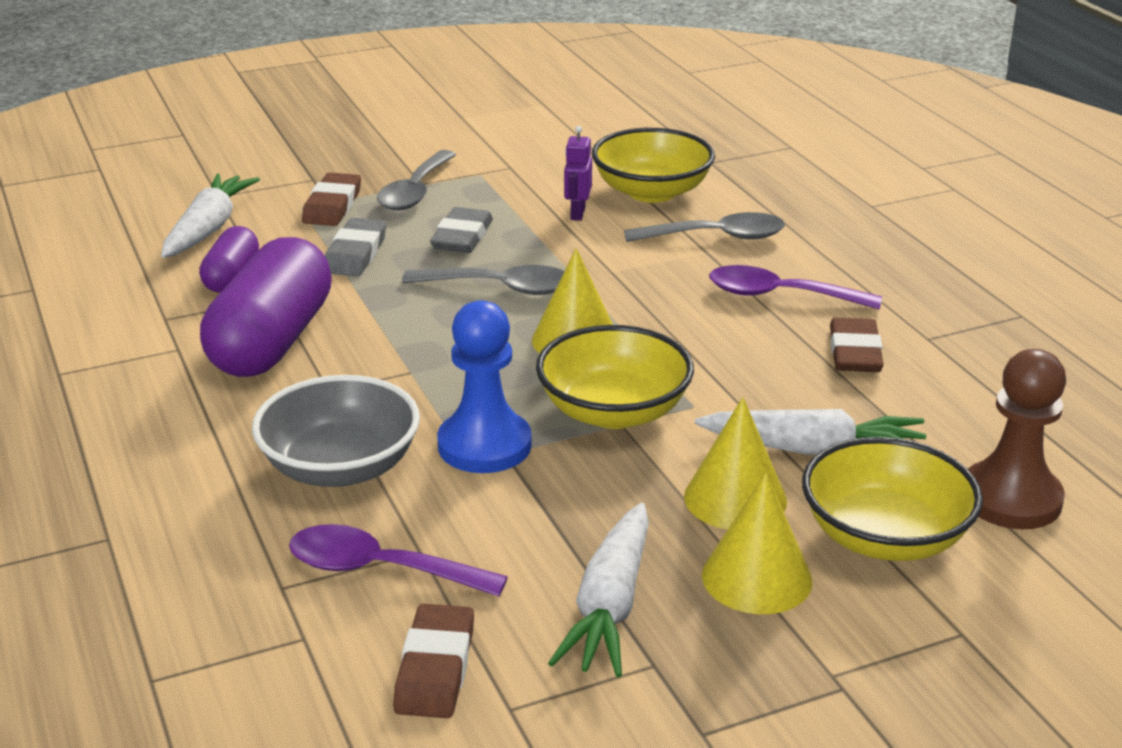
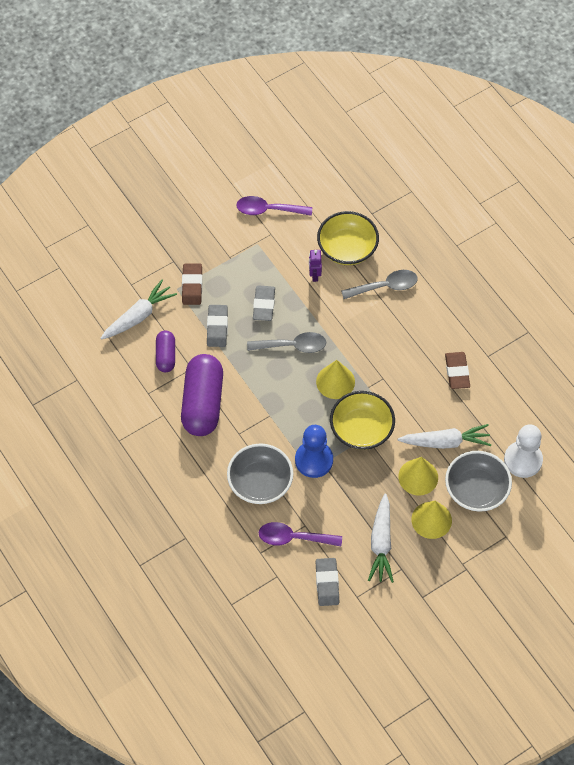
camera: 10 degrees left, 30 degrees up
white carrot [161,174,260,258] -> white carrot turned 45 degrees clockwise [101,280,177,339]
grey spoon [377,150,456,211] -> none
brown eraser [393,604,474,718] -> grey eraser [316,558,339,606]
purple spoon [709,265,882,309] -> purple spoon moved to [236,196,312,216]
yellow bowl [802,437,983,561] -> grey bowl [445,451,512,512]
brown pawn [968,349,1066,529] -> white pawn [504,425,543,478]

